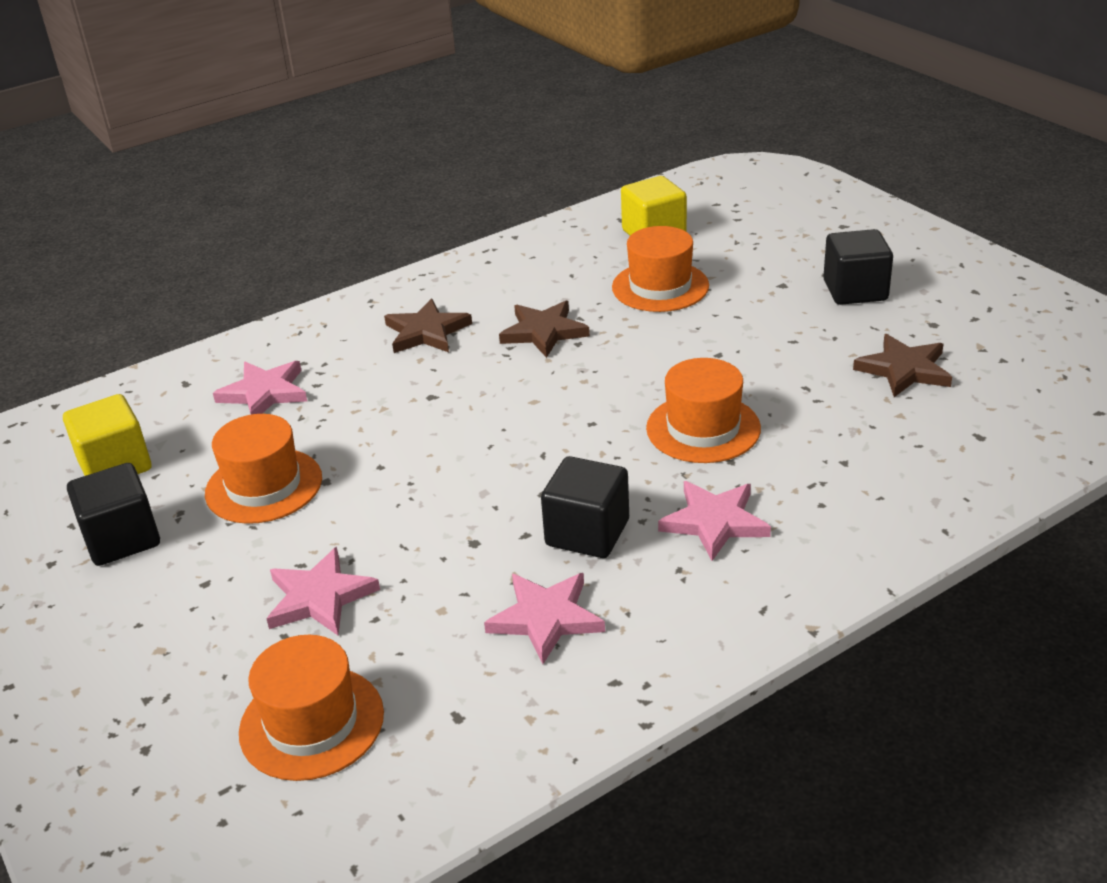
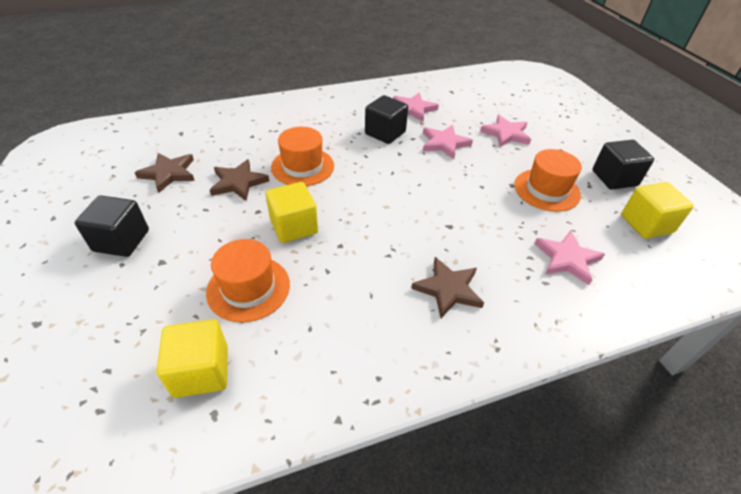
camera: 170 degrees left, 10 degrees up
orange hat [239,635,384,781] -> none
brown star [499,301,590,358] -> brown star moved to [210,159,269,201]
pink star [658,481,771,561] -> pink star moved to [423,125,473,159]
none -> yellow cube [266,182,318,243]

